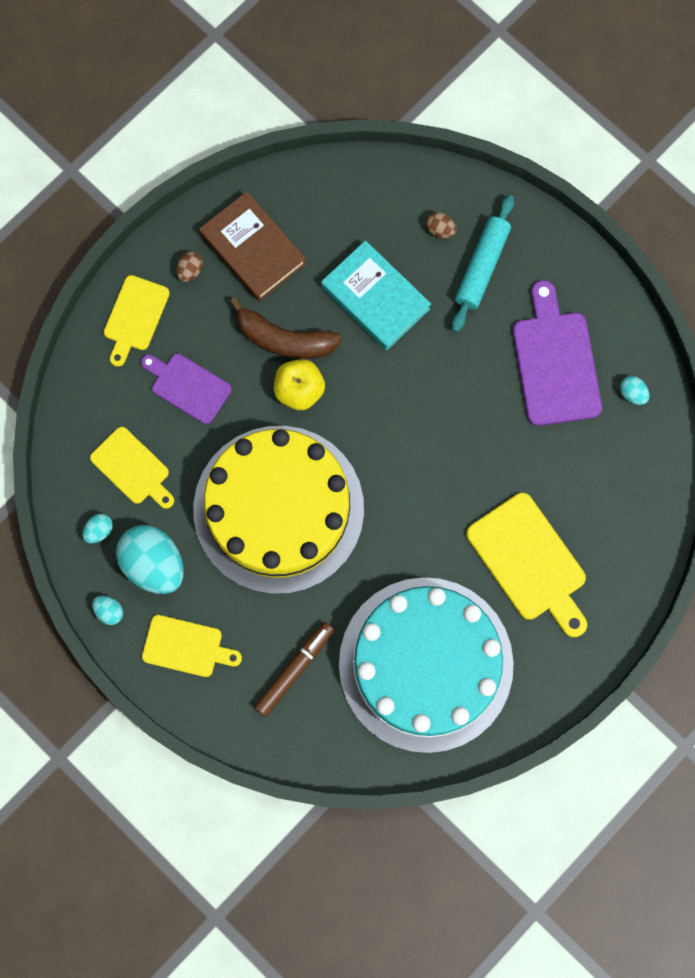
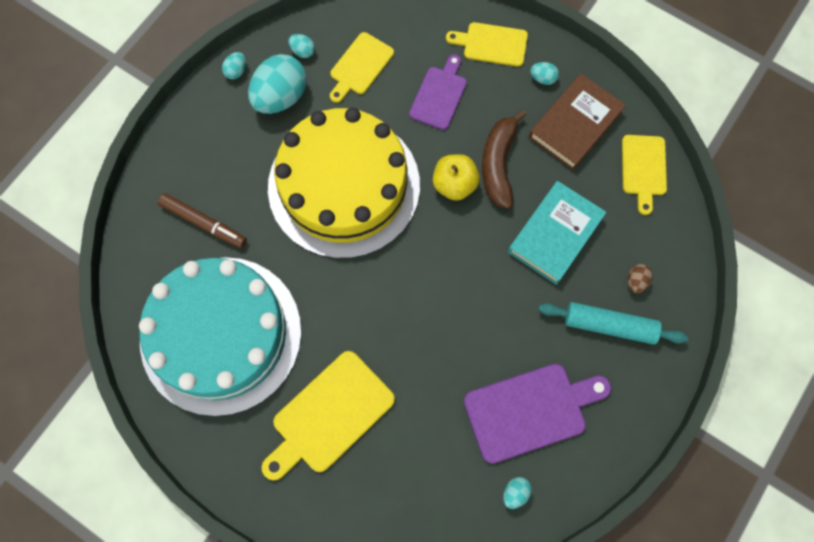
camera: 80 degrees right, 5 degrees down
yellow cutting board [142,615,242,677] -> yellow cutting board moved to [622,135,667,215]
brown egg [176,252,203,282] -> turquoise egg [530,62,559,85]

